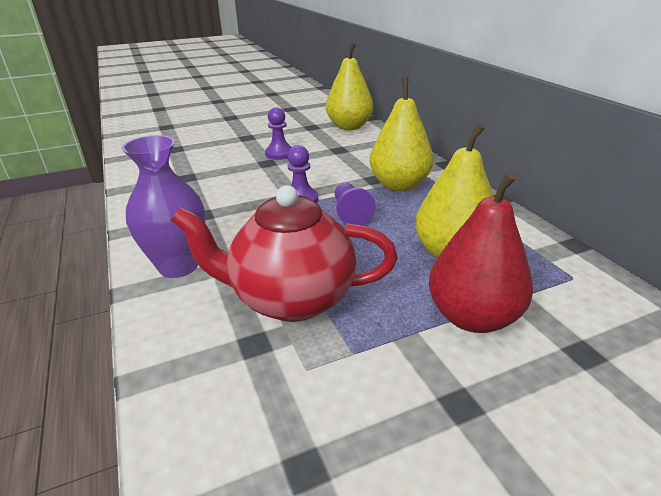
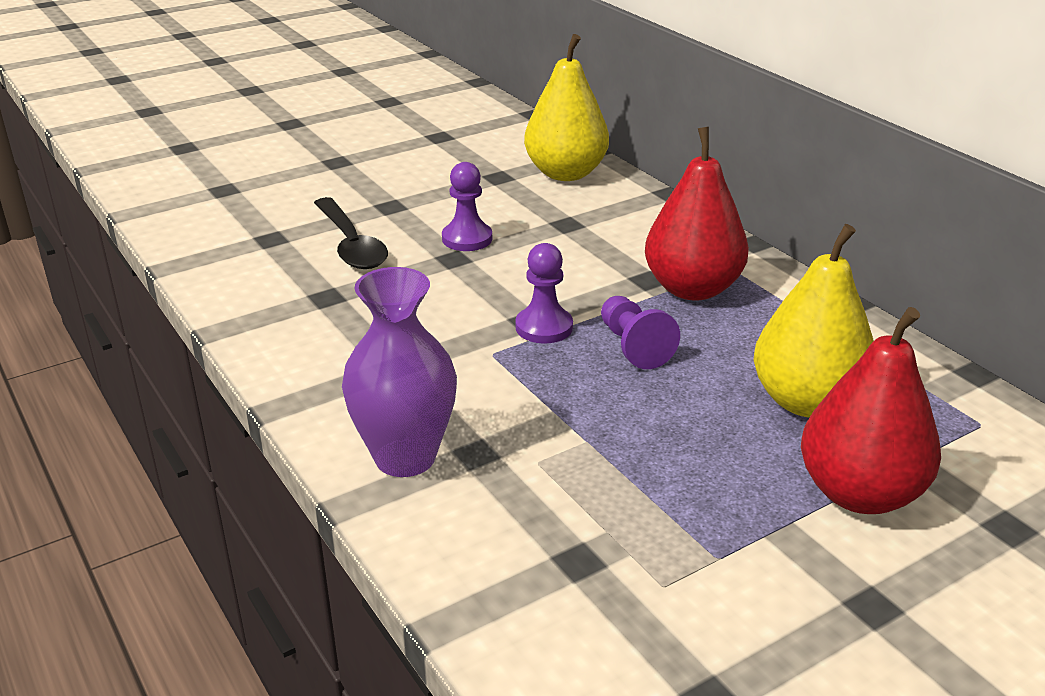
camera: 10 degrees left, 0 degrees up
red teapot [171,185,398,322] -> none
yellow pear [369,77,433,191] -> red pear [645,127,749,301]
none -> black spoon [314,197,388,269]

